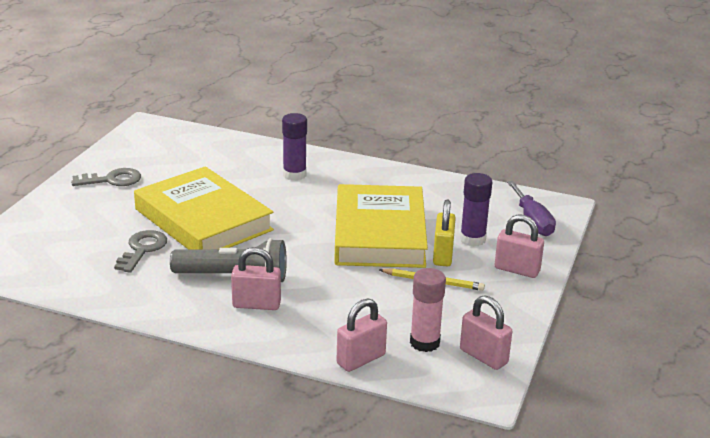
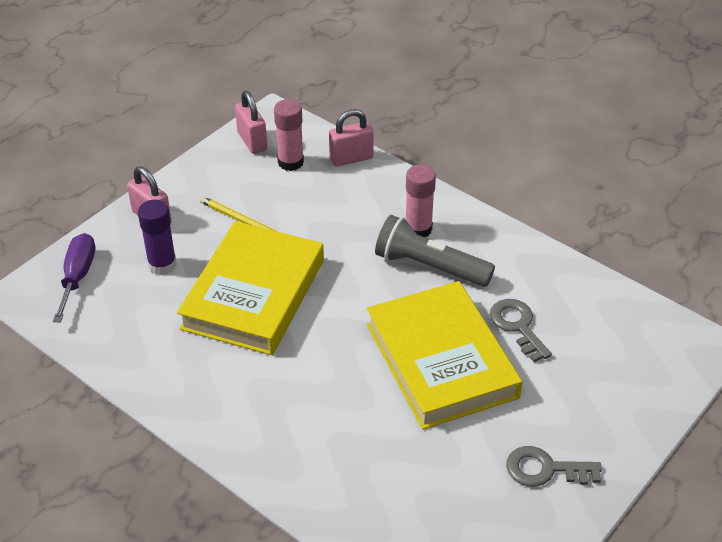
camera: 160 degrees left, 15 degrees up
grey key [114,230,167,273] -> grey key turned 120 degrees clockwise [490,299,552,362]
pink padlock [231,247,281,310] -> pink glue stick [406,165,436,237]
purple glue stick [282,113,307,181] -> none
yellow padlock [433,199,456,266] -> none

